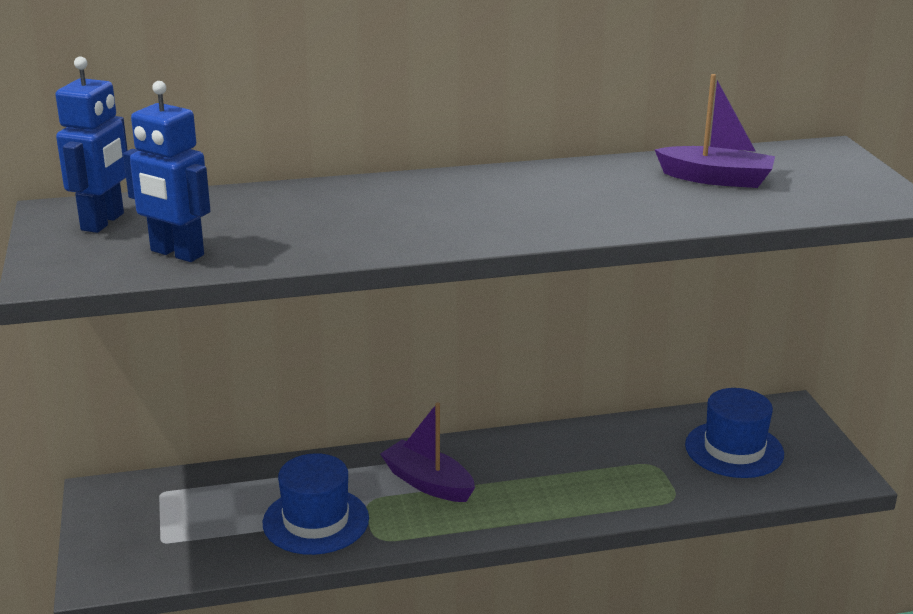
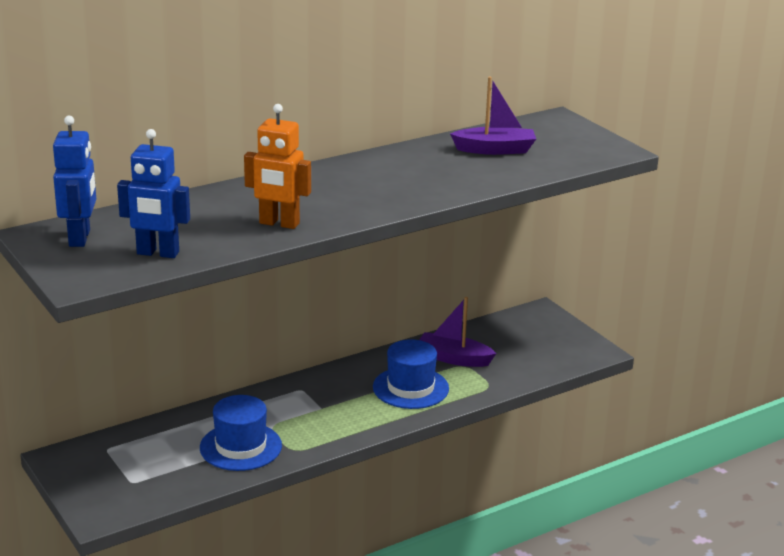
camera: 20 degrees left, 0 degrees up
purple boat [380,402,475,502] -> purple boat moved to [419,297,497,367]
blue hat [685,388,784,478] -> blue hat moved to [373,339,449,409]
none -> orange robot [244,104,311,229]

